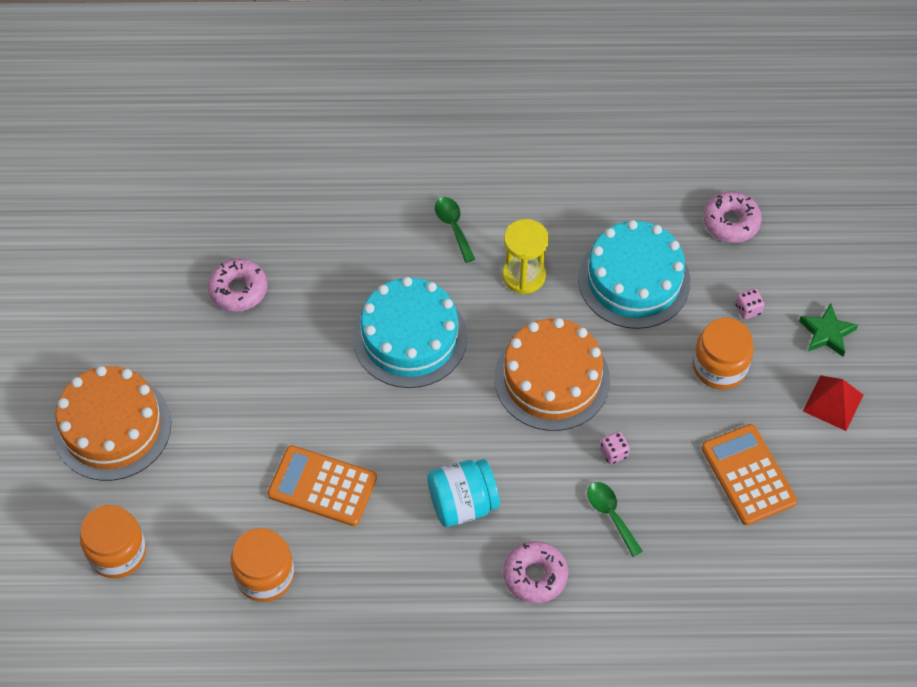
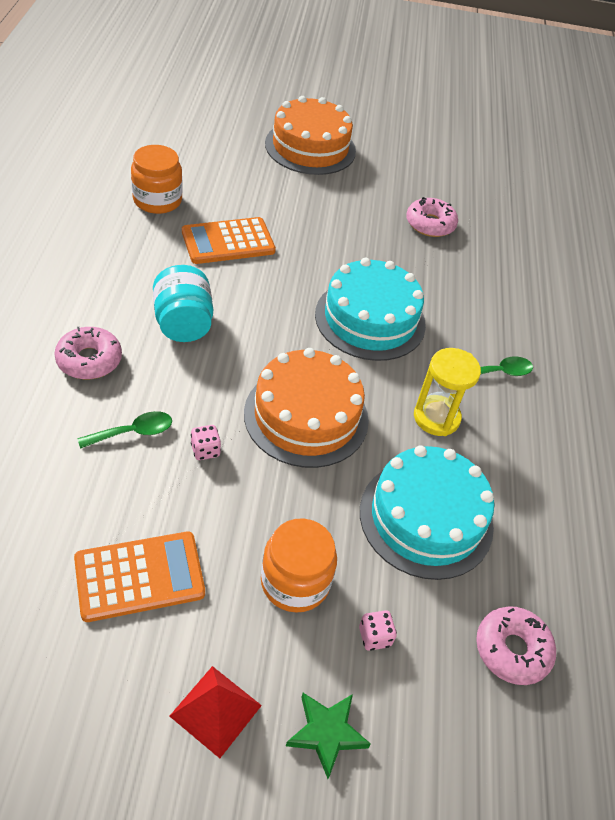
camera: 90 degrees right, 10 degrees down
orange jar [80,505,146,578] -> none
orange calculator [267,445,377,526] -> orange calculator turned 135 degrees counterclockwise [182,217,276,264]

